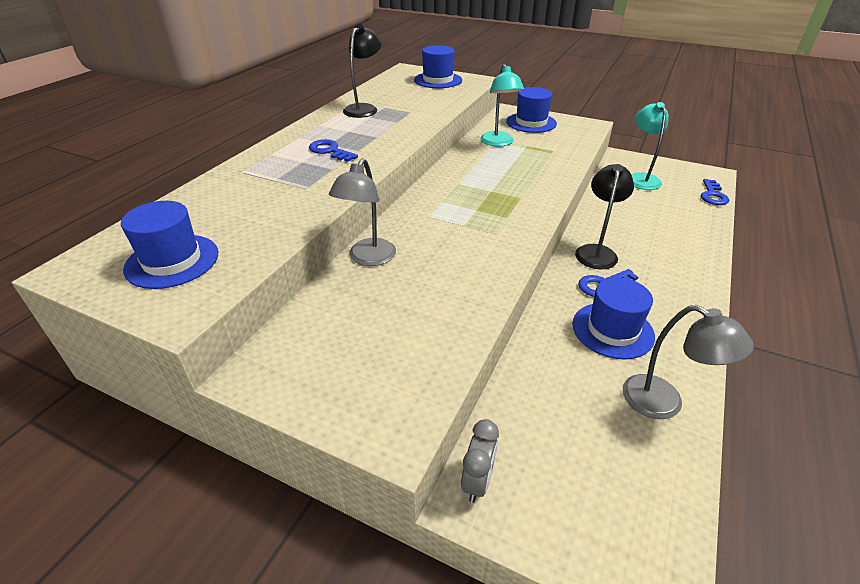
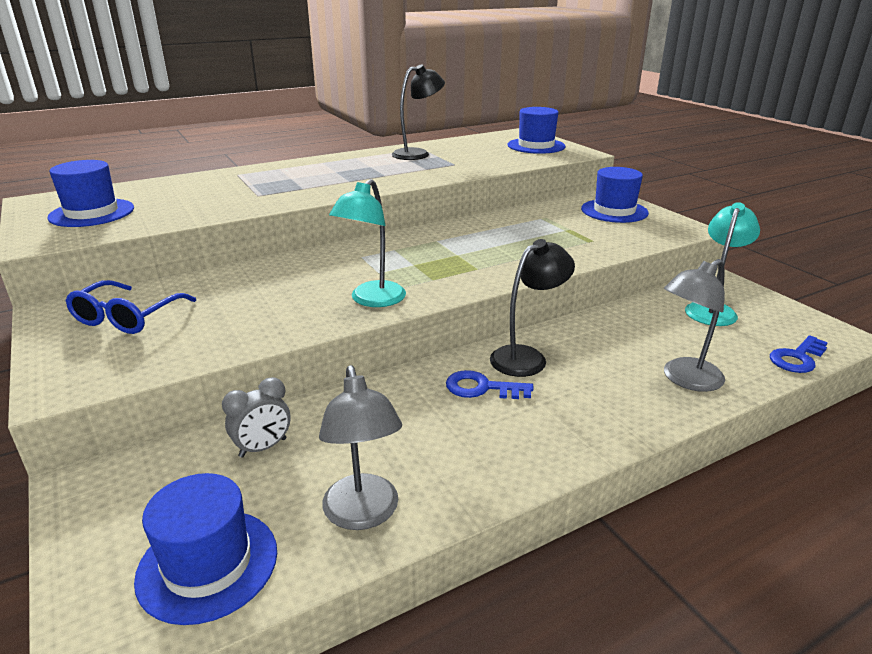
camera: 35 degrees right, 10 degrees down
blue key [309,139,358,162] -> none
grey lamp [329,158,396,266] -> grey lamp moved to [664,259,725,392]
grey clock [461,419,499,503] -> grey clock moved to [222,377,291,458]
turquoise lamp [480,64,524,146] -> turquoise lamp moved to [329,179,406,307]
blue hat [572,277,655,359] -> blue hat moved to [134,473,277,625]
none -> blue glasses [66,280,196,334]

